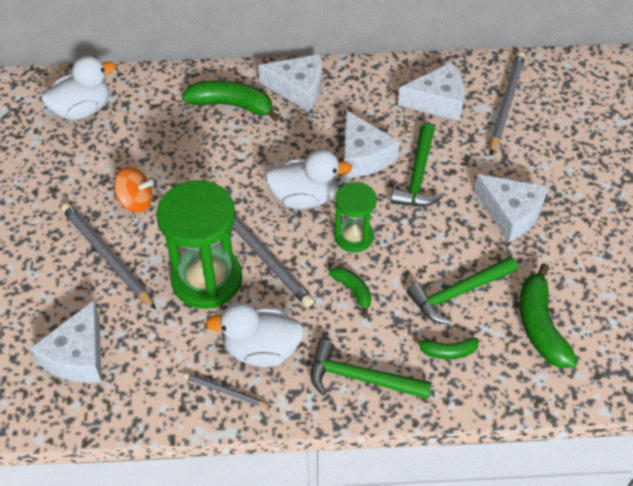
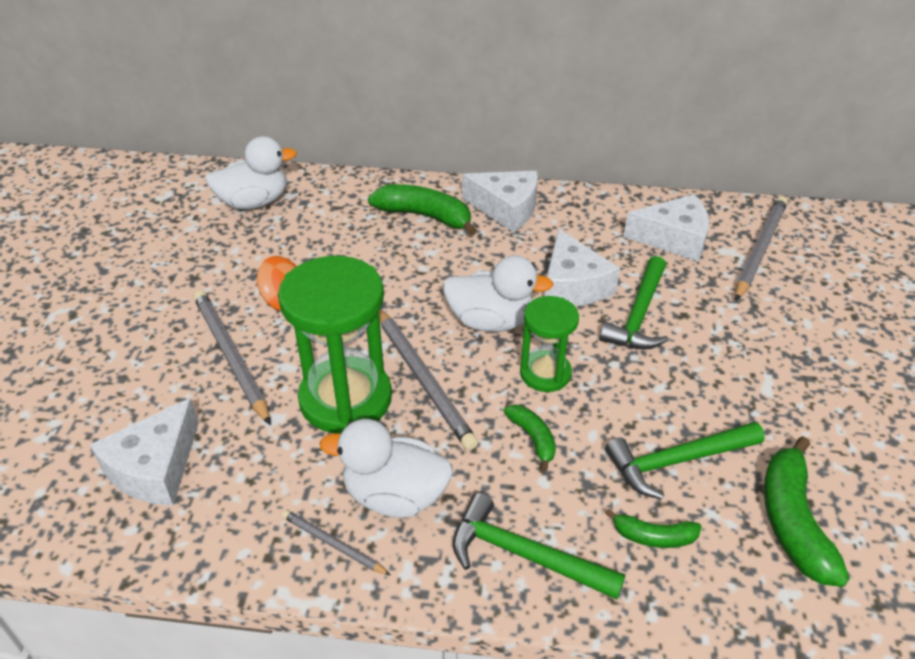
camera: 10 degrees right, 10 degrees down
white cheese [474,174,548,242] -> none

